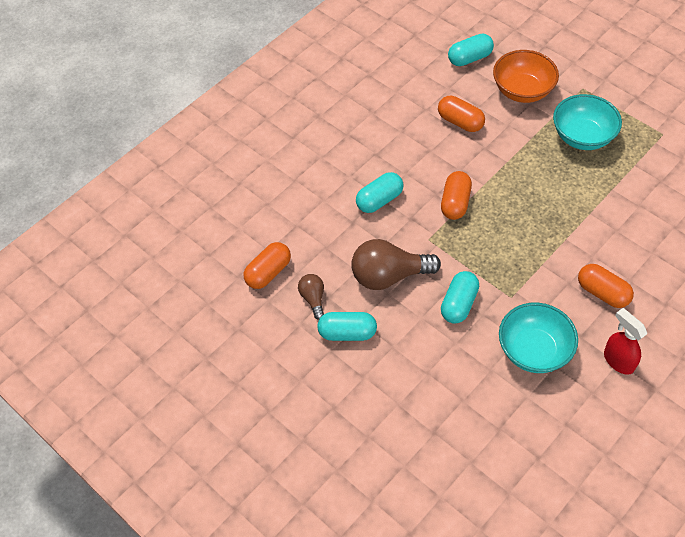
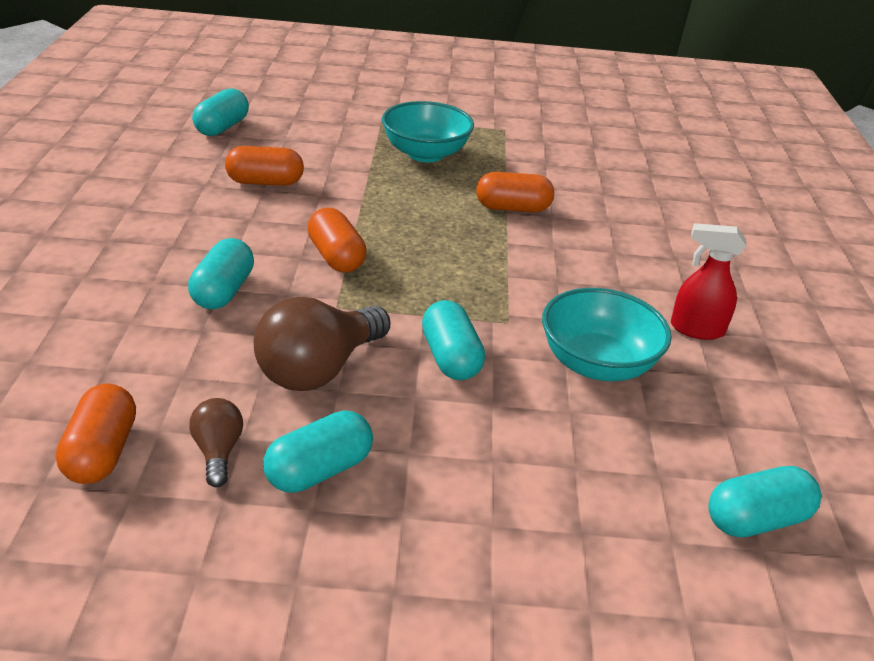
camera: 45 degrees left, 20 degrees down
brown light bulb [298,274,324,320] -> brown light bulb turned 45 degrees clockwise [189,398,243,487]
orange bowl [493,50,559,103] -> none
orange capsule [578,264,634,308] -> orange capsule moved to [476,172,554,212]
none -> turquoise capsule [708,466,821,537]

